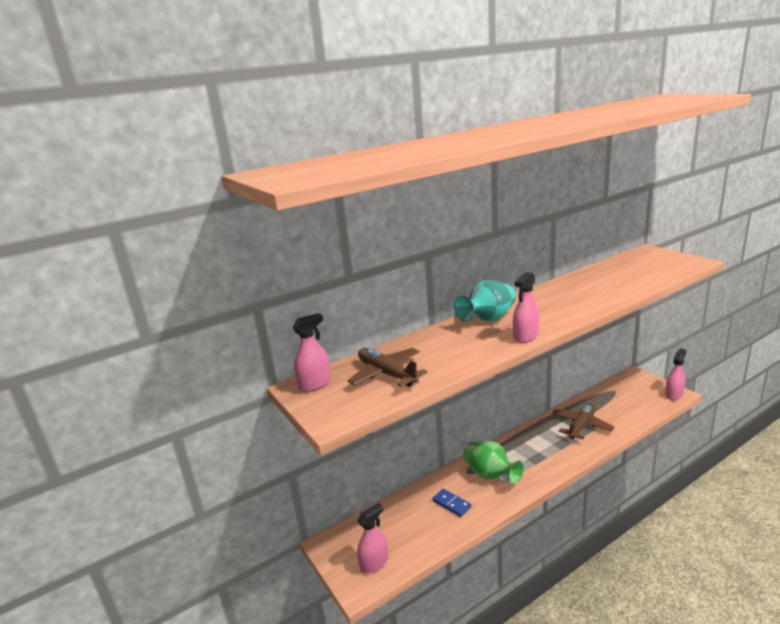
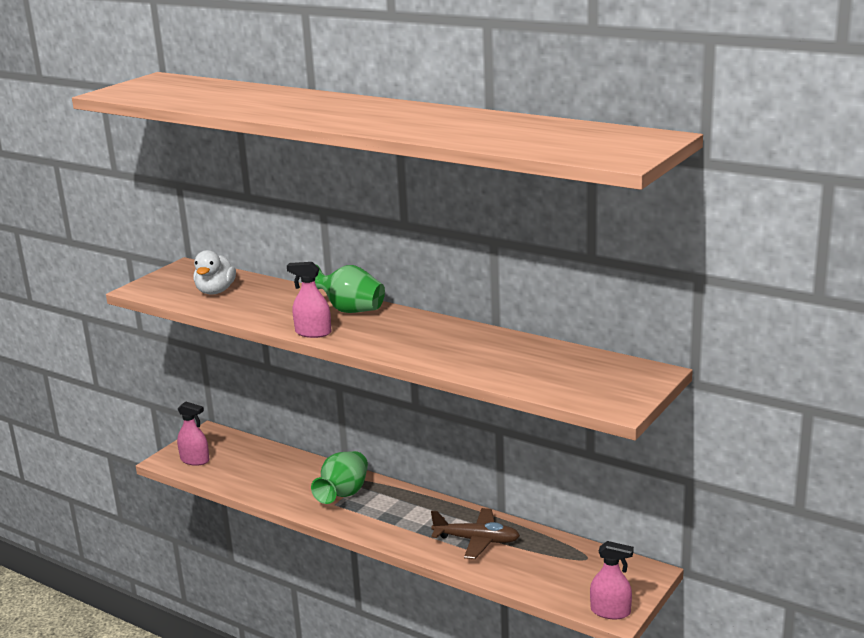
camera: 65 degrees right, 0 degrees up
pink spray bottle [292,313,331,392] -> none
brown plane [348,348,428,387] -> white duck [193,250,236,295]
blue domino [432,489,471,517] -> none
turquoise vase [454,280,516,322] -> green vase [315,265,385,313]

